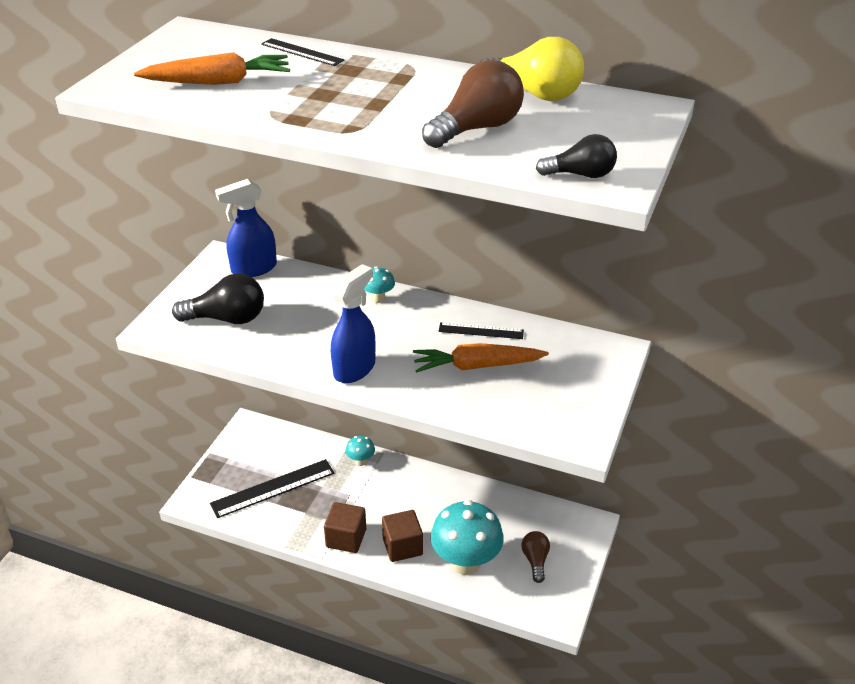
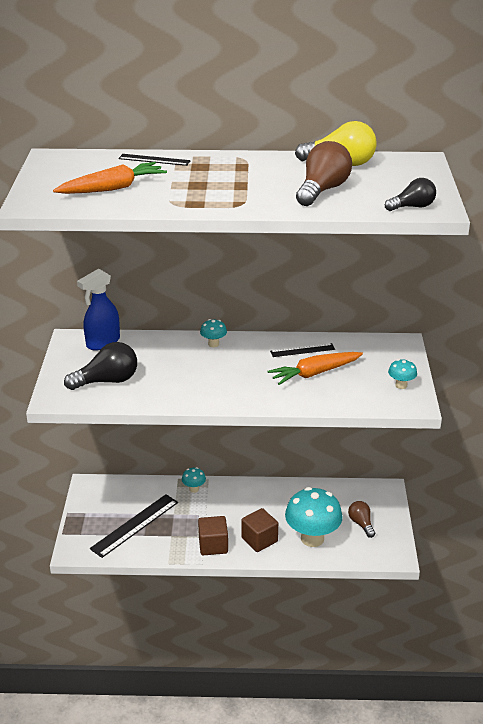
camera: 20 degrees left, 5 degrees down
blue spray bottle [331,264,375,383] -> none
none -> turquoise mushroom [388,359,417,389]

